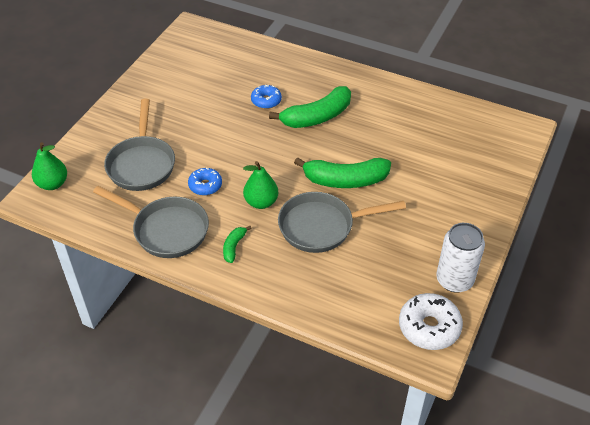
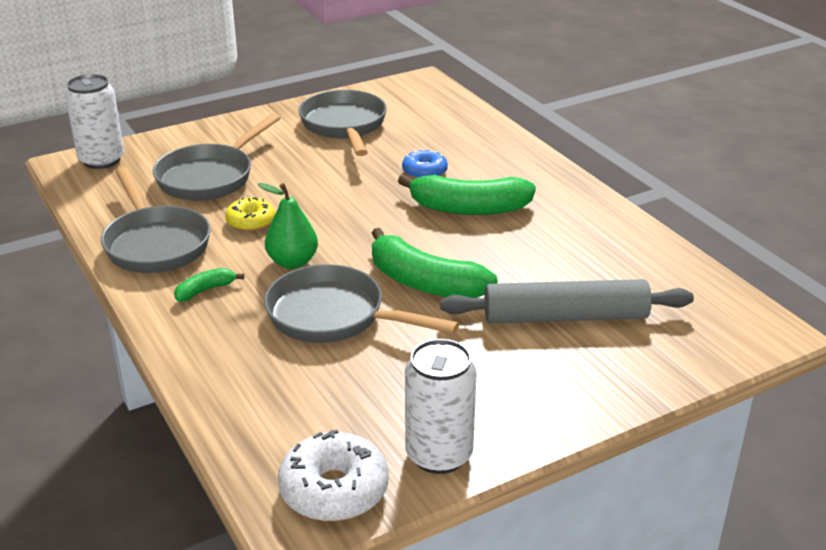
camera: 35 degrees right, 15 degrees down
green pear [32,142,67,190] -> white can [65,74,124,169]
blue donut [188,168,222,196] -> yellow donut [225,197,275,231]
none -> grey pan [298,90,387,156]
none -> grey rolling pin [440,279,694,323]

